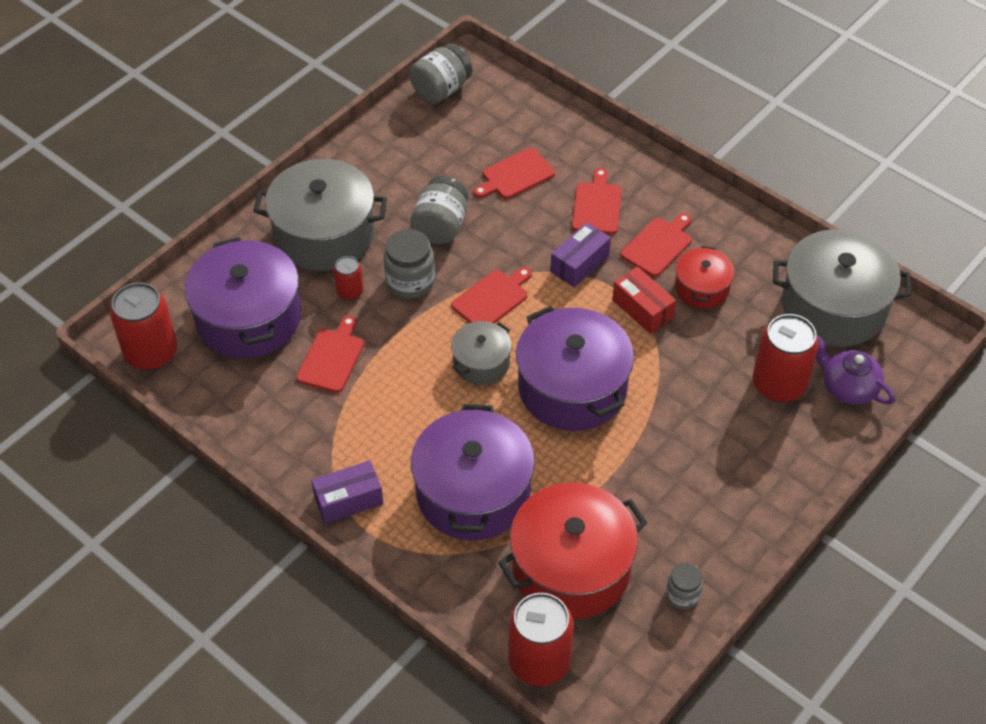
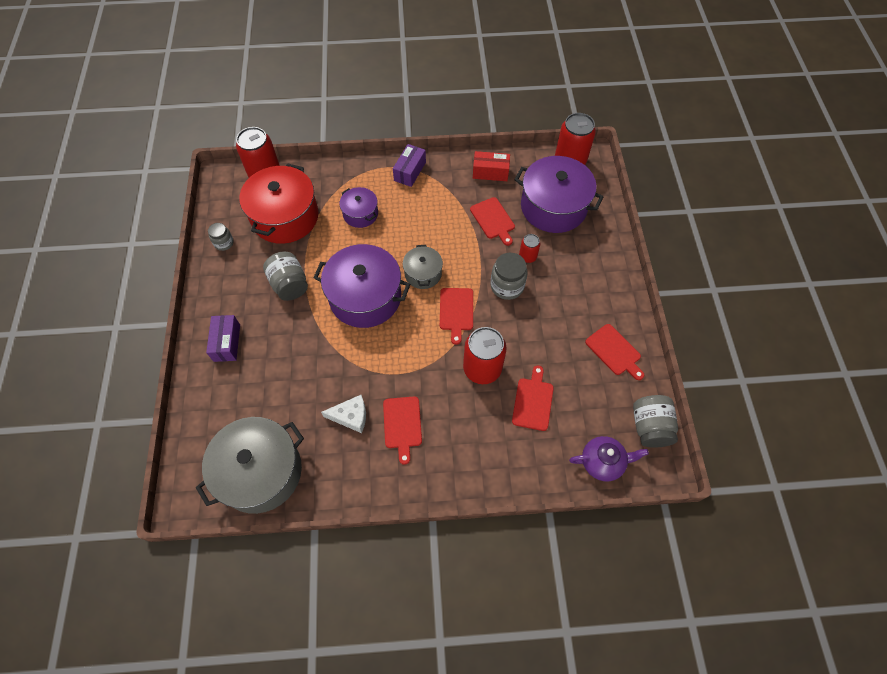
camera: 135 degrees right, 10 degrees up
grey pot [253,159,387,271] -> none
grey jar [410,176,468,244] -> grey jar moved to [263,252,308,301]
purple pot [411,404,535,540] -> purple pot [339,187,378,228], size x0.53
purple box [550,222,611,287] -> purple box moved to [206,315,240,362]
red cutting board [572,168,622,235] -> red cutting board moved to [585,324,644,380]
red box [612,266,676,334] -> red box moved to [473,151,510,181]
red pot [675,246,734,309] -> white cheese [321,395,366,433]
red can [753,314,819,402] -> red can moved to [463,327,507,384]
purple teapot [816,336,895,405] -> purple teapot moved to [569,436,649,481]

